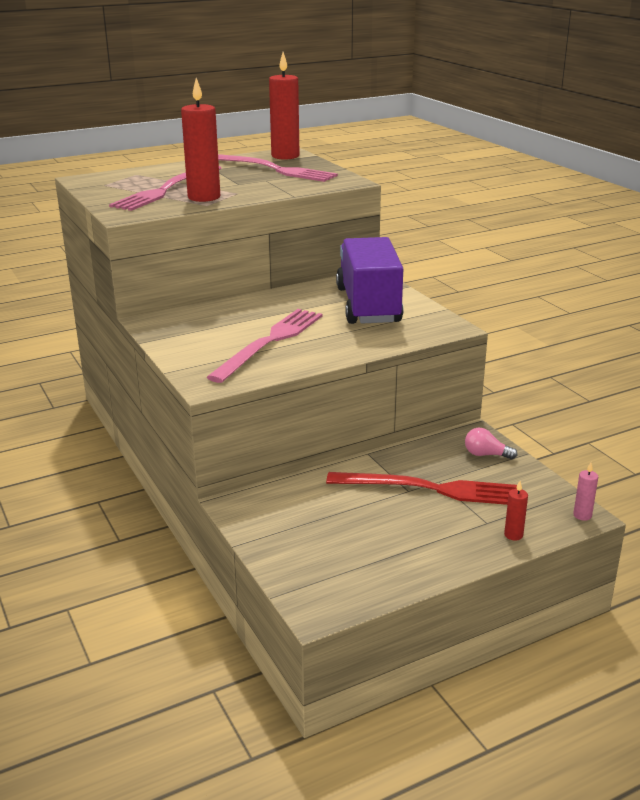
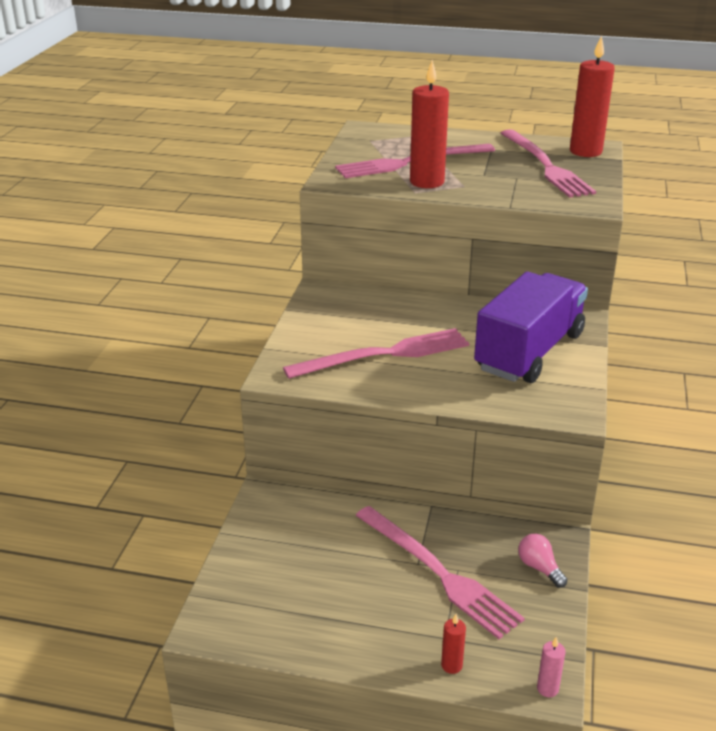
camera: 40 degrees right, 5 degrees up
red fork [326,472,517,505] -> pink fork [355,506,525,639]

